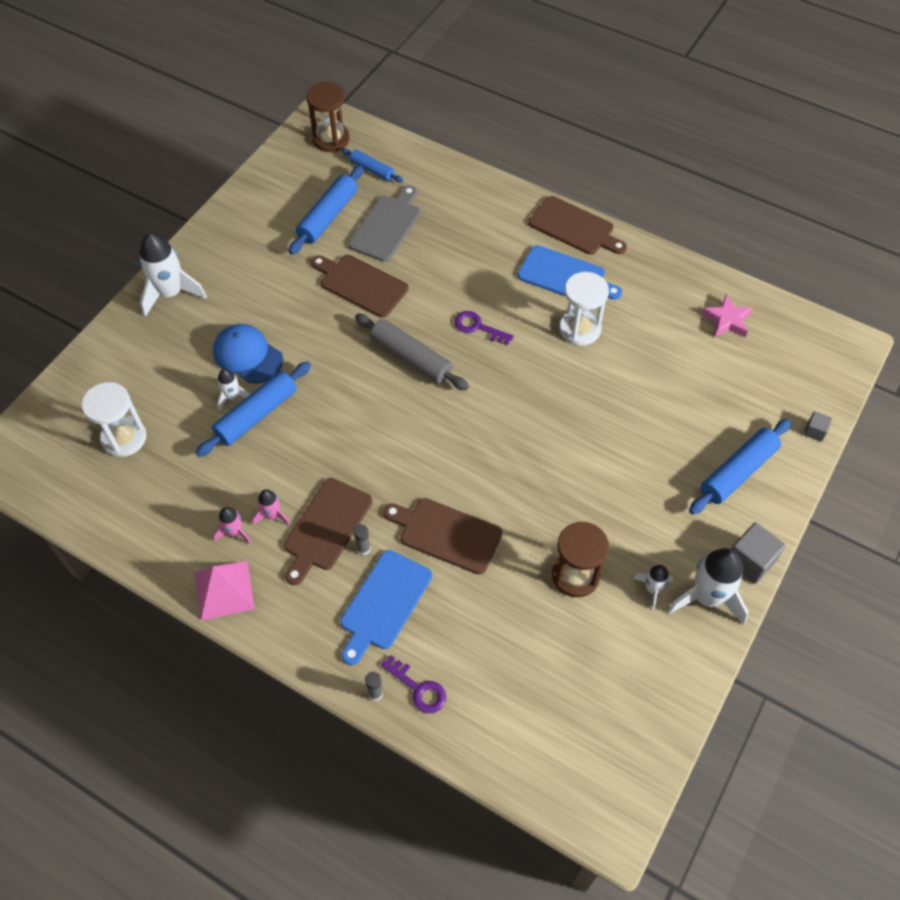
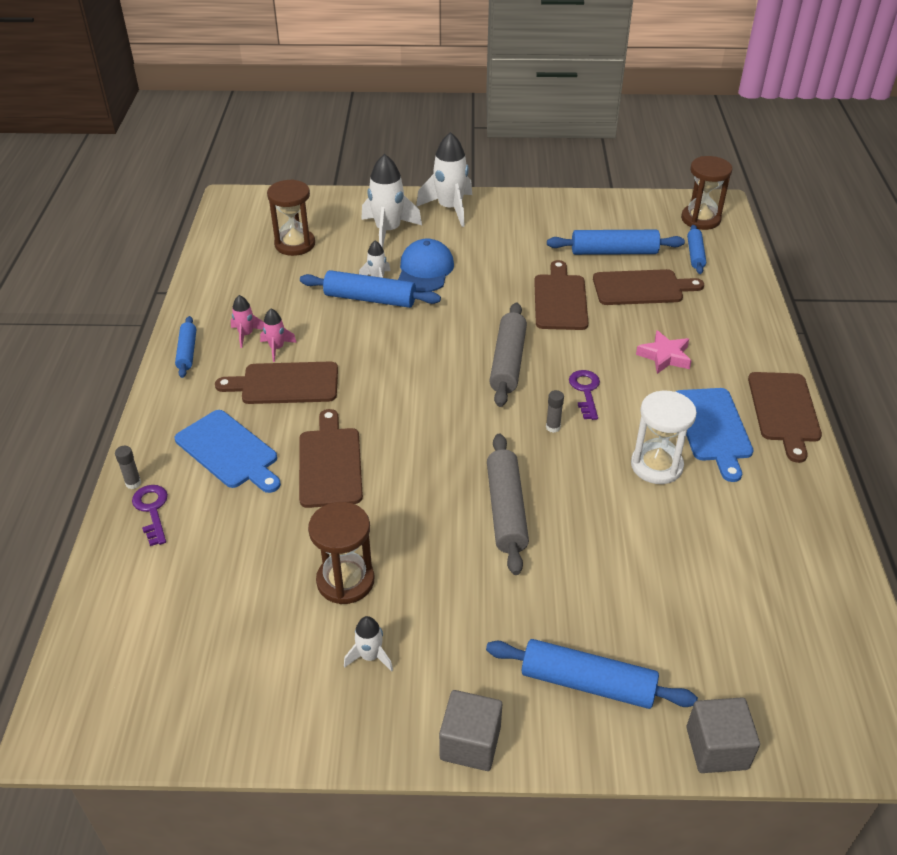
camera: 60 degrees right, 15 degrees down
white hourglass [81,382,146,457] -> brown hourglass [267,179,315,256]
pink pyramid [195,561,255,621] -> blue rolling pin [175,316,196,378]
blue cutting board [340,550,432,665] -> blue cutting board turned 135 degrees counterclockwise [175,410,281,493]
grey cutting board [348,185,420,262] -> brown cutting board [593,269,704,305]
grey glue stick [353,524,371,555] -> grey glue stick moved to [546,390,564,433]
purple key [381,655,446,713] -> purple key turned 150 degrees clockwise [132,485,168,546]
white rocket [668,548,749,625] -> white rocket moved to [361,154,422,248]
pink star [702,295,753,337] -> pink star moved to [636,330,691,374]
grey cube [804,411,832,442] -> grey cube [687,698,760,773], size x1.82
none -> grey rolling pin [487,434,529,575]

